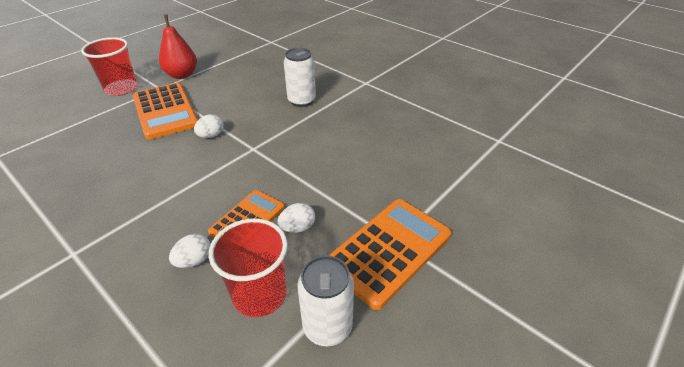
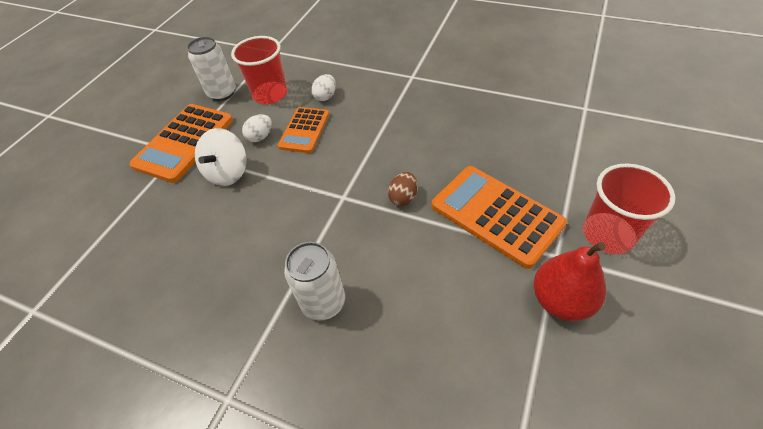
camera: 165 degrees right, 10 degrees up
white egg [194,114,224,138] -> brown egg [388,172,417,206]
none -> white spinning top [195,128,247,186]

